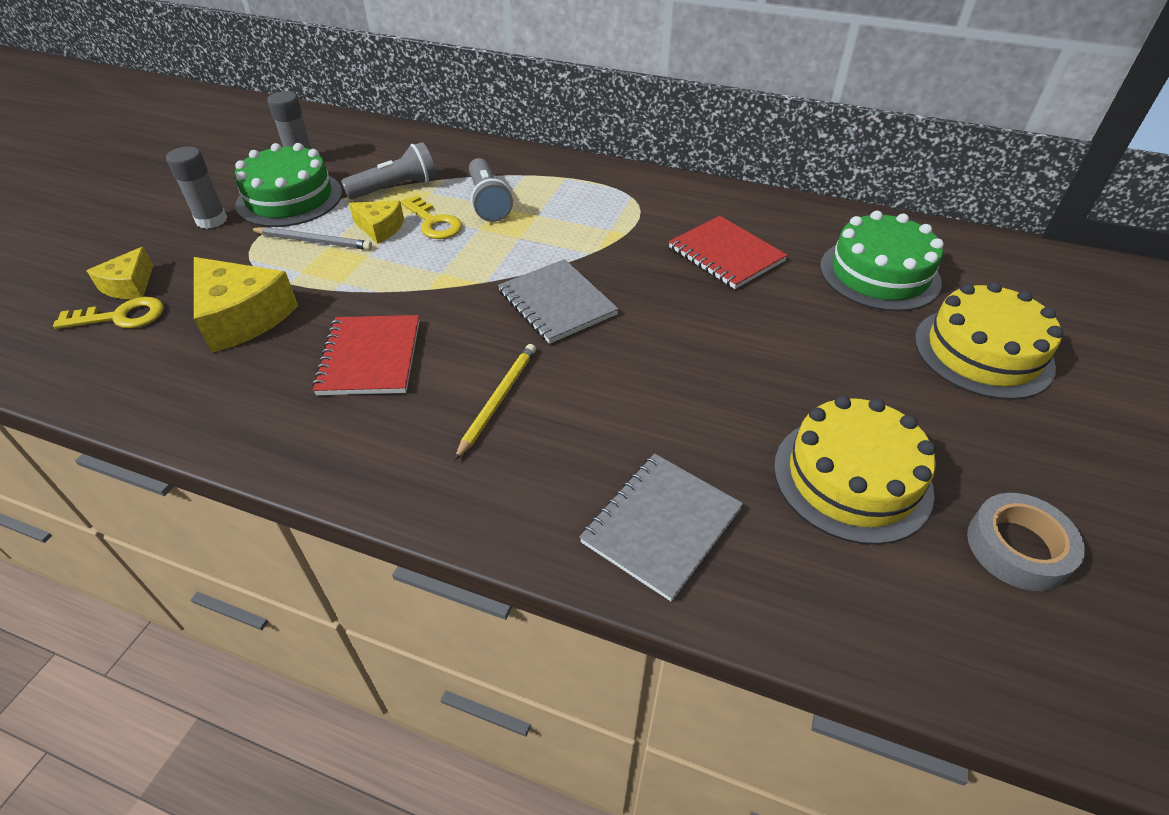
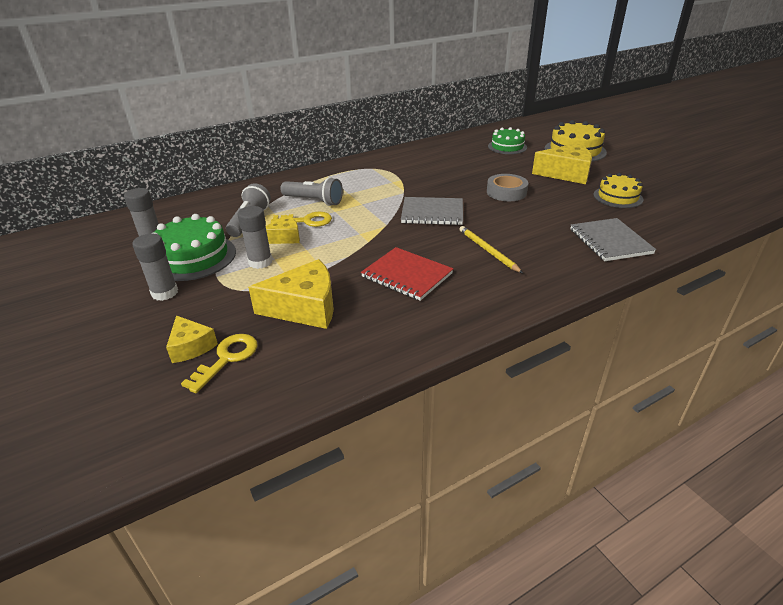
camera: 50 degrees left, 10 degrees down
grey pencil [250,227,372,250] -> grey glue stick [238,206,272,269]
red notebook [669,216,788,289] -> none
yellow cake [774,395,936,545] -> yellow cake [594,173,643,208], size x0.66
green cake [820,211,944,311] -> green cake [488,127,527,154], size x0.66
grey tape [967,493,1085,591] -> grey tape moved to [487,174,528,201]
none -> yellow cheese [532,143,592,184]

